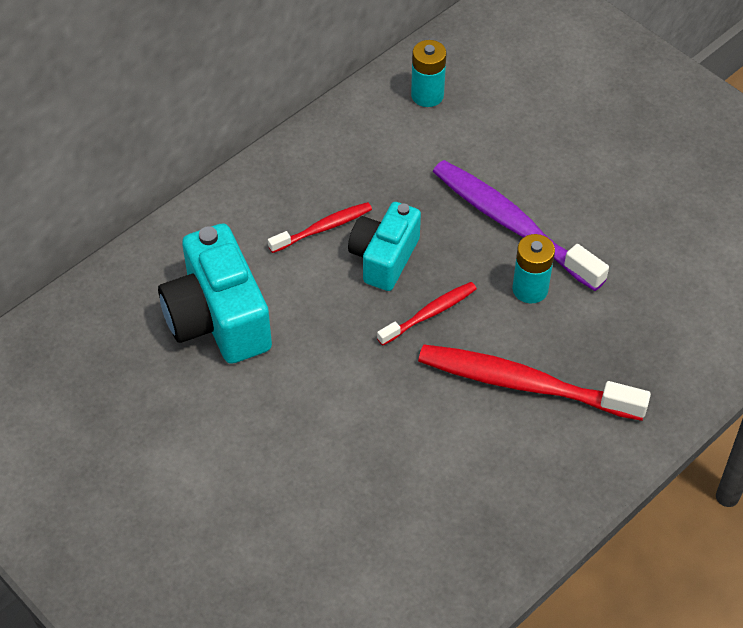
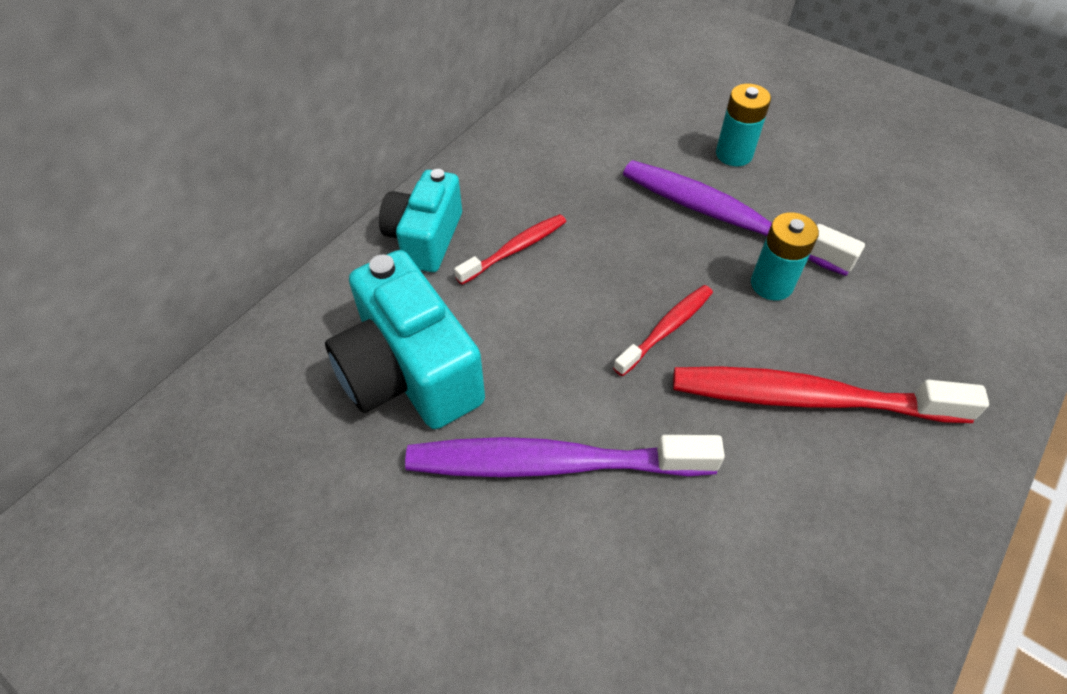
camera: 10 degrees left, 0 degrees up
turquoise camera [348,202,421,291] -> turquoise camera moved to [379,169,462,272]
turquoise battery [411,40,446,107] -> turquoise battery moved to [716,84,771,166]
none -> purple toothbrush [405,435,725,477]

